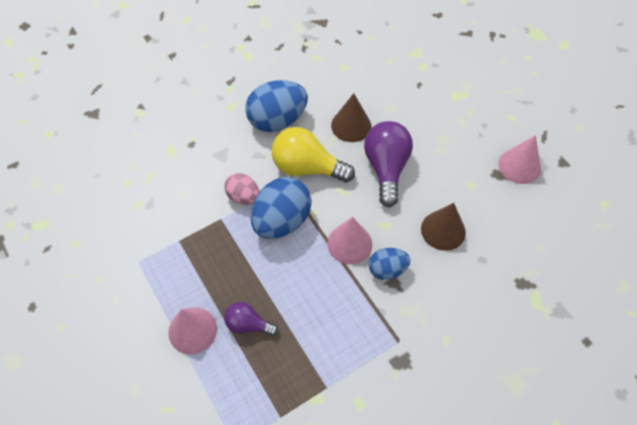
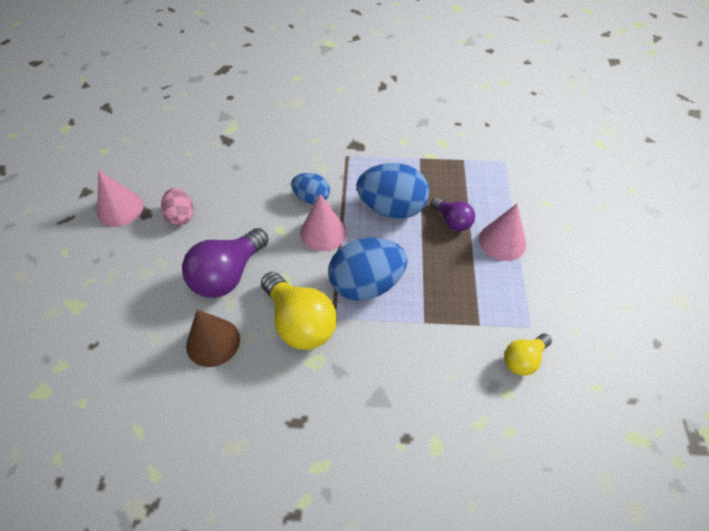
camera: 145 degrees left, 5 degrees down
pink egg [224,173,260,205] -> pink egg moved to [161,188,194,226]
blue egg [245,80,308,132] -> blue egg moved to [357,163,429,219]
brown cone [421,203,466,251] -> none
none -> yellow light bulb [504,333,552,376]

